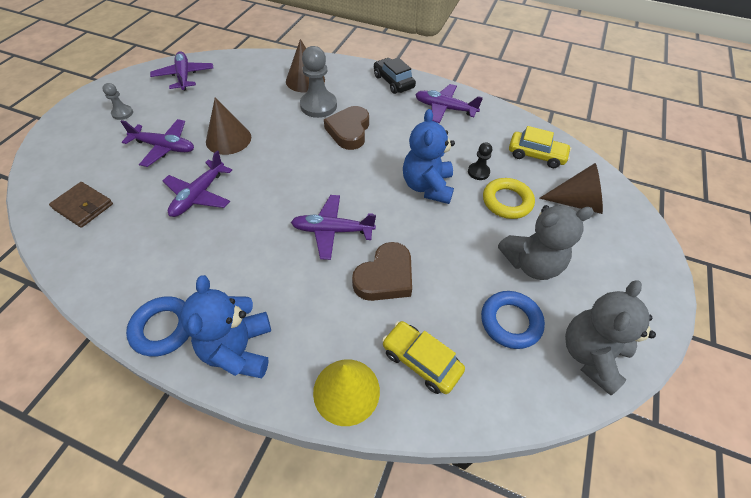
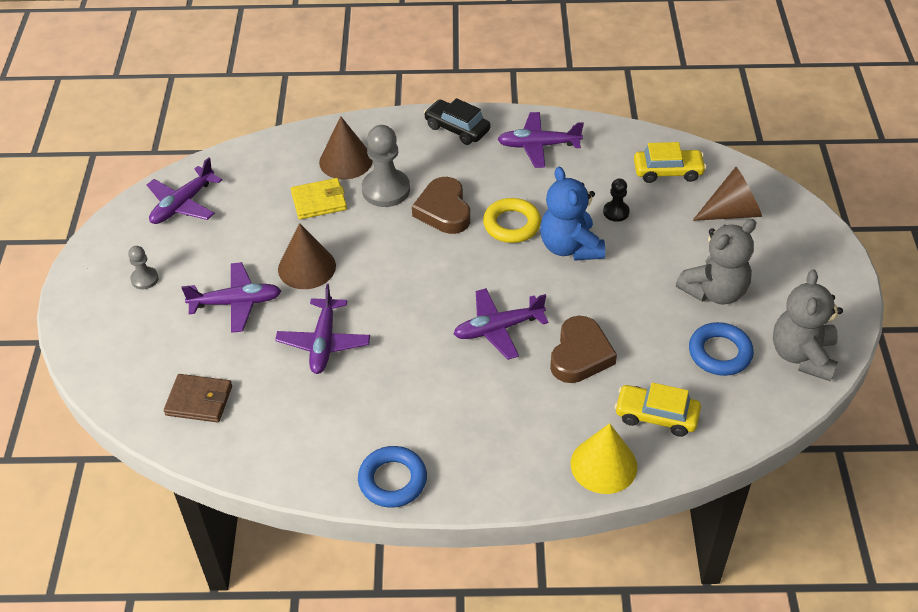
camera: 20 degrees left, 5 degrees down
purple plane [150,51,213,91] -> purple plane turned 105 degrees counterclockwise [147,157,222,224]
blue teddy bear [180,275,271,378] -> none
yellow ring [483,178,535,219] -> yellow ring moved to [483,198,541,243]
none -> yellow wallet [291,178,347,219]

